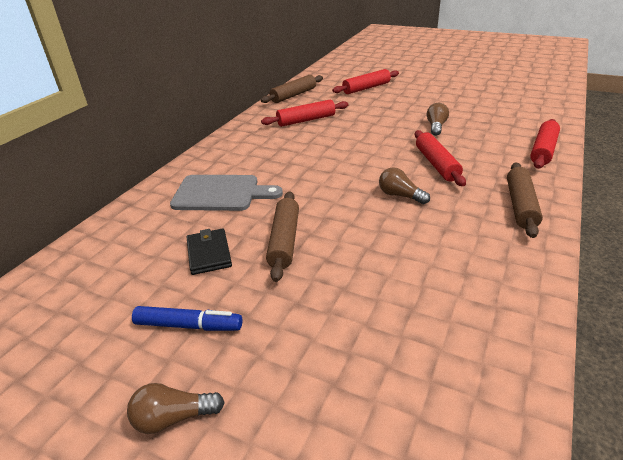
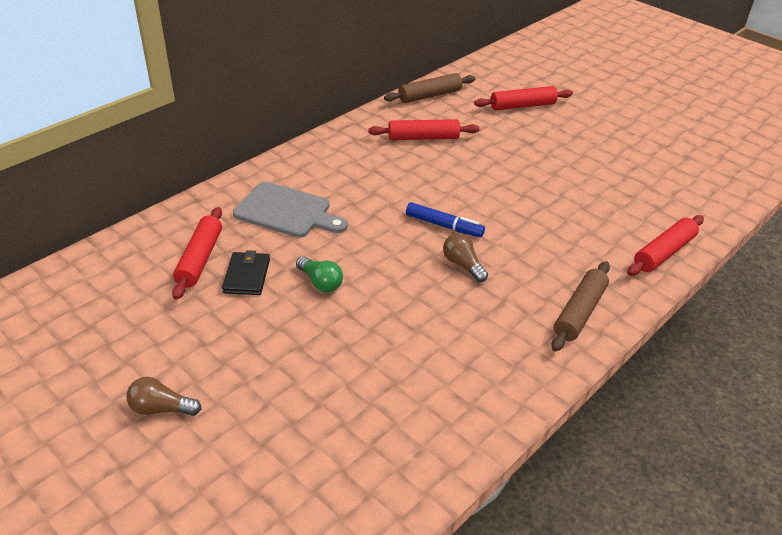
camera: 15 degrees right, 5 degrees up
blue marker [132,306,242,331] -> blue marker moved to [406,202,485,237]
brown rolling pin [266,192,299,282] -> green light bulb [296,256,343,292]
red rolling pin [415,130,466,186] -> red rolling pin moved to [172,207,222,300]
brown light bulb [427,103,449,136] -> none

